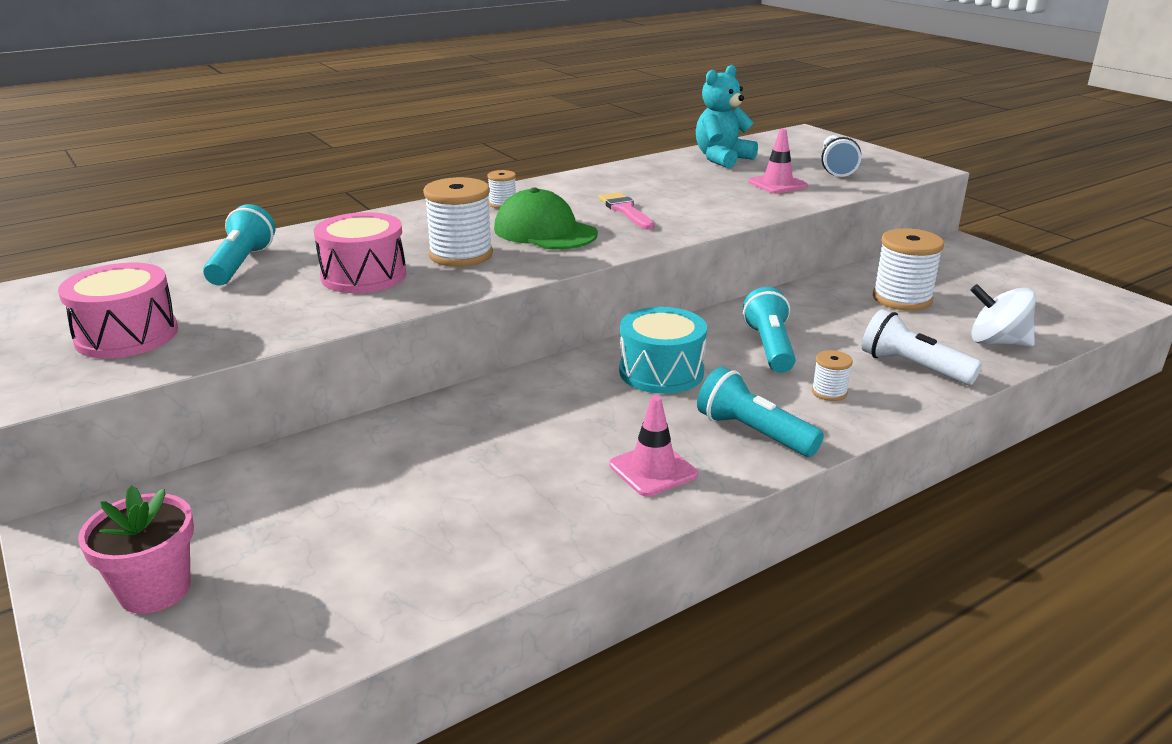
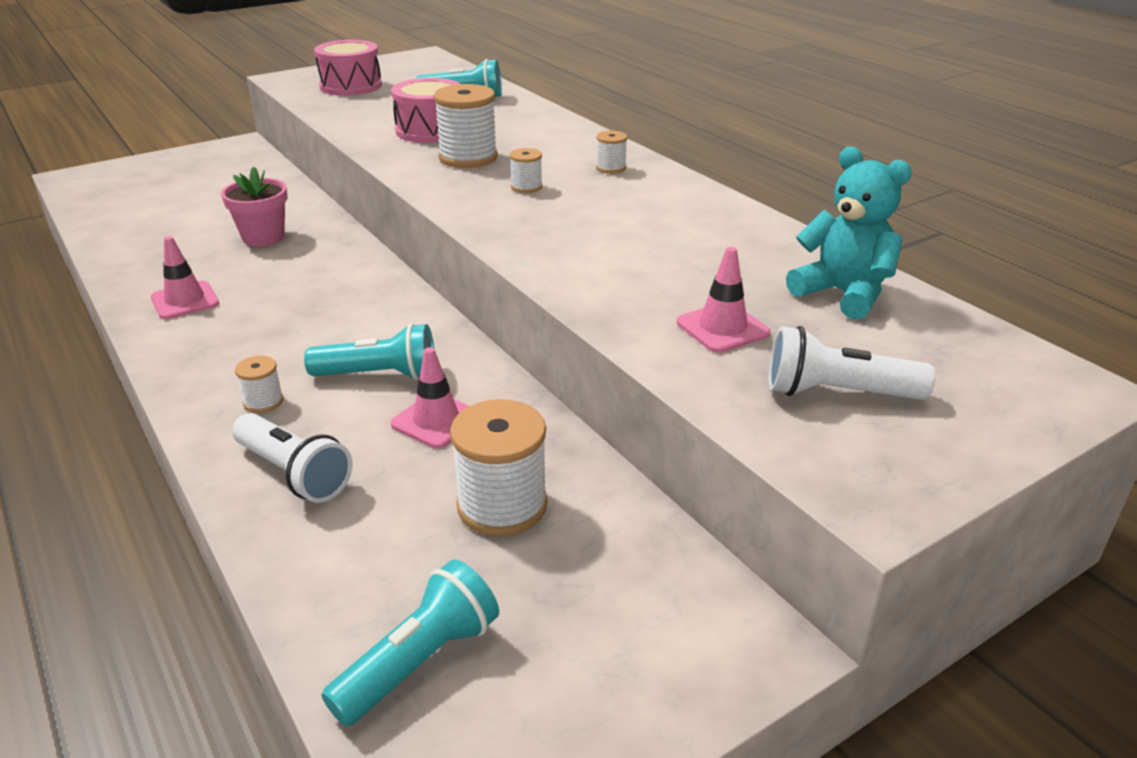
camera: 90 degrees right, 5 degrees up
pink flower pot [78,485,194,614] -> pink flower pot moved to [221,167,288,246]
green cap [494,188,598,250] -> white spool [510,148,543,193]
pink brush [598,192,655,230] -> none
turquoise drum [619,307,707,394] -> none
turquoise flashlight [697,367,824,457] -> turquoise flashlight moved to [321,559,499,726]
white flashlight [862,309,982,385] -> white flashlight turned 90 degrees clockwise [232,413,353,503]
white spinning top [970,284,1036,347] -> none
none -> pink traffic cone [391,347,469,448]

